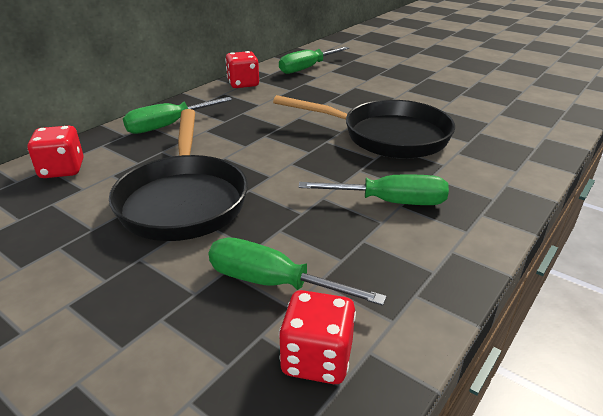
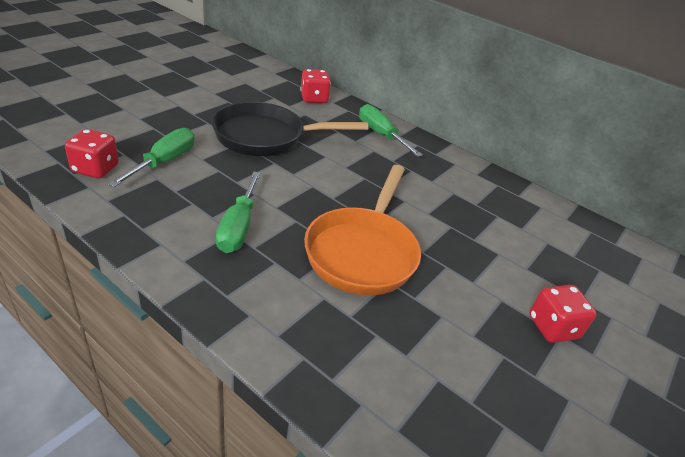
camera: 85 degrees right, 5 degrees up
red dice [225,51,259,88] -> red dice moved to [529,285,597,343]
black pan [273,95,455,159] -> orange pan [304,165,421,295]
green screwdriver [279,47,349,74] -> none

